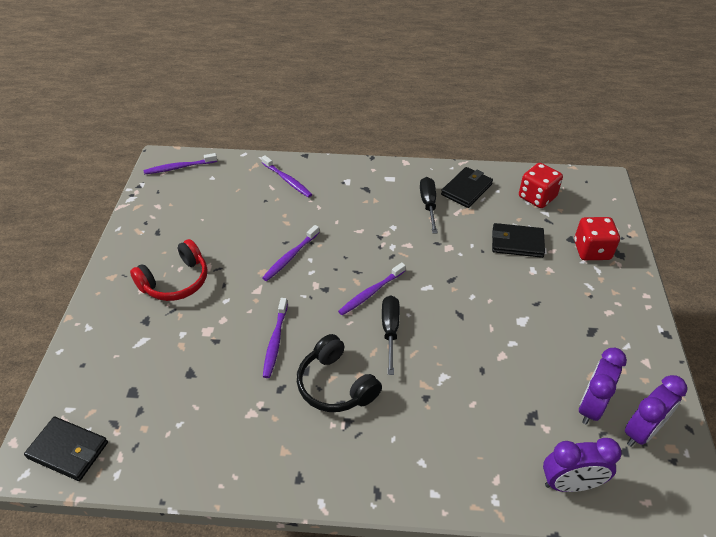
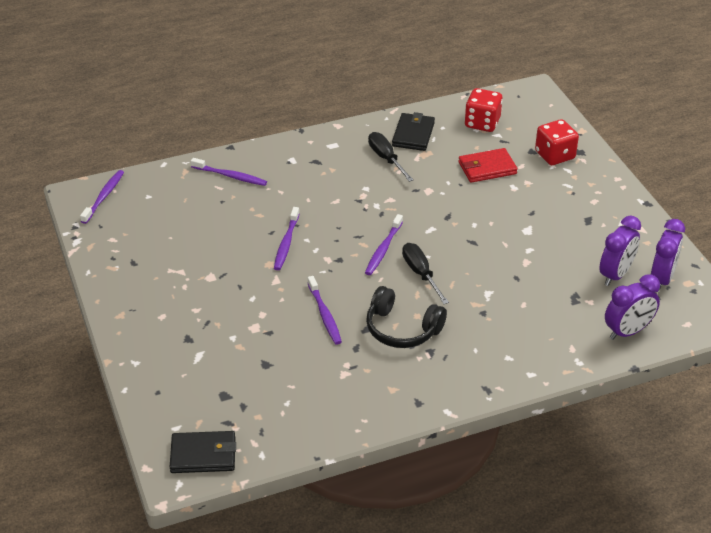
camera: 25 degrees left, 5 degrees down
red headphones [130,239,207,301] -> none
purple toothbrush [144,153,217,174] -> purple toothbrush turned 150 degrees clockwise [80,170,124,224]
black wallet [492,223,545,258] -> red wallet [458,148,518,183]
purple clock [579,348,627,425] -> purple clock turned 150 degrees counterclockwise [600,216,641,286]

